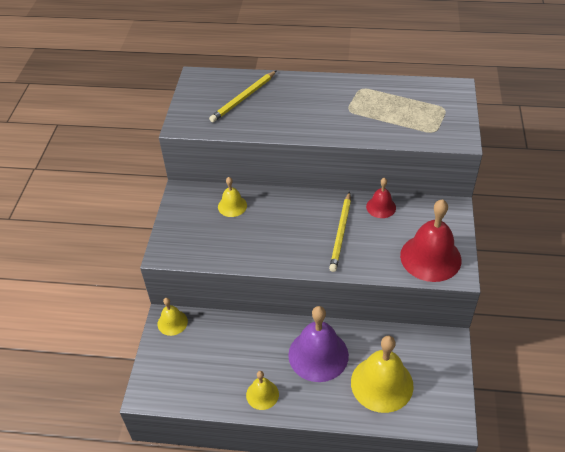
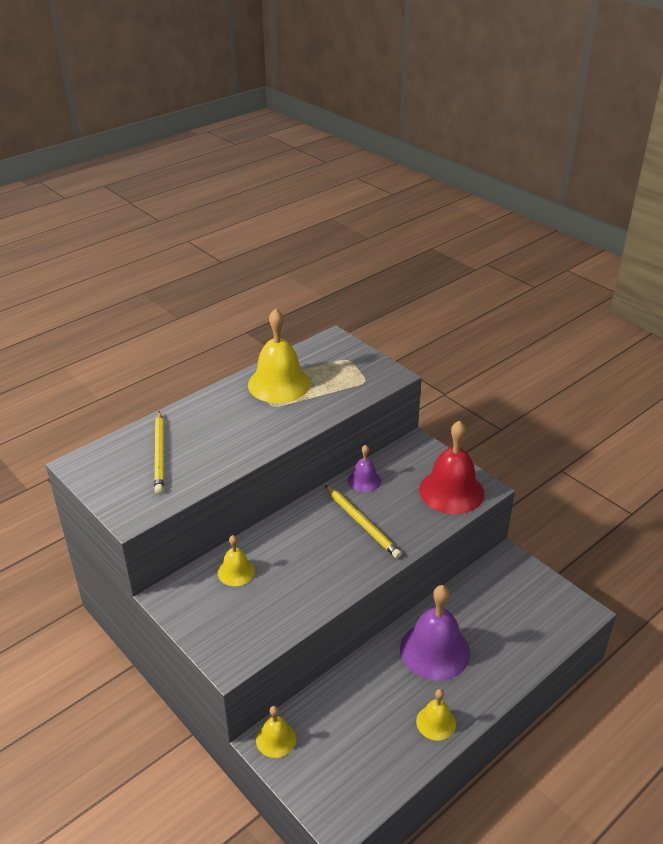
camera: 50 degrees left, 10 degrees down
yellow bell [351,336,414,413] -> yellow bell moved to [248,308,311,403]
red bell [366,178,396,218] -> purple bell [348,445,381,492]

